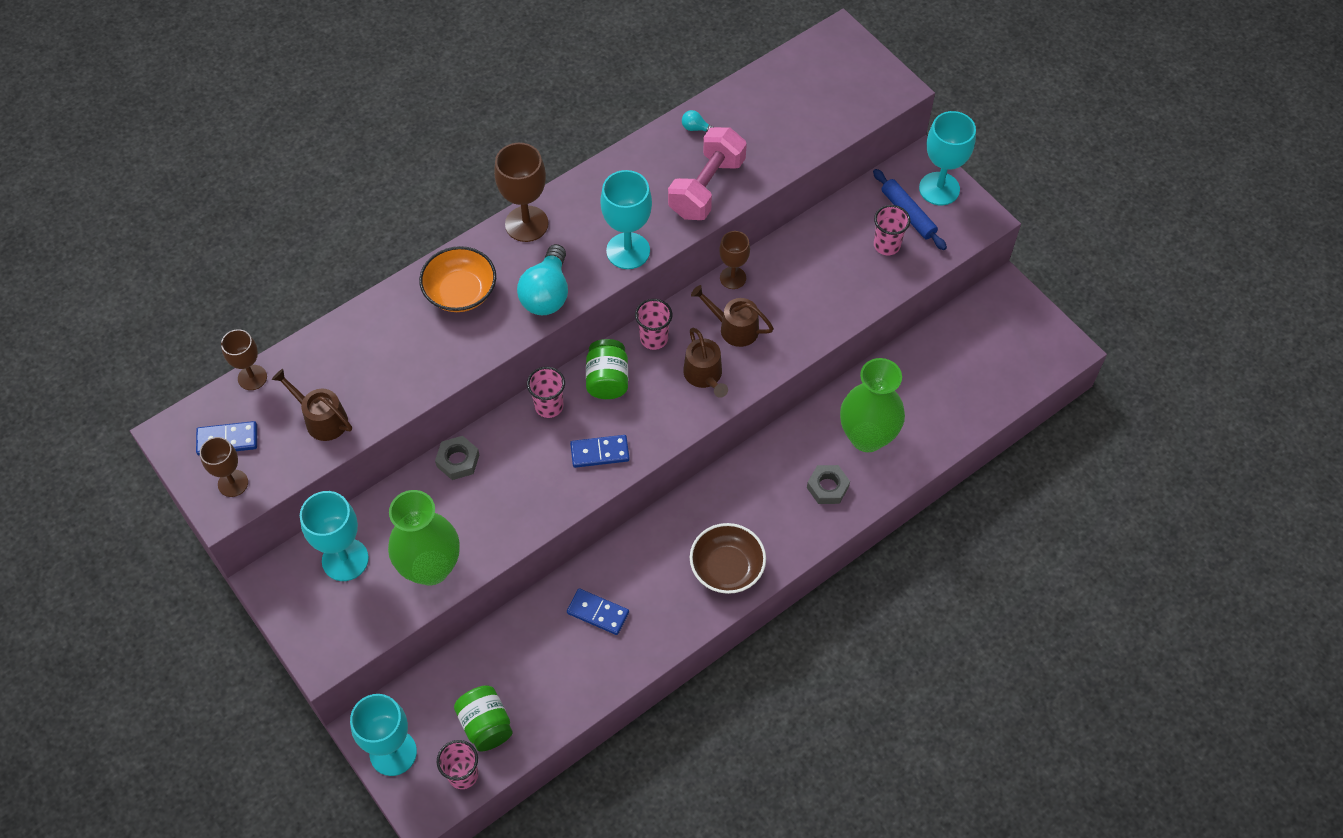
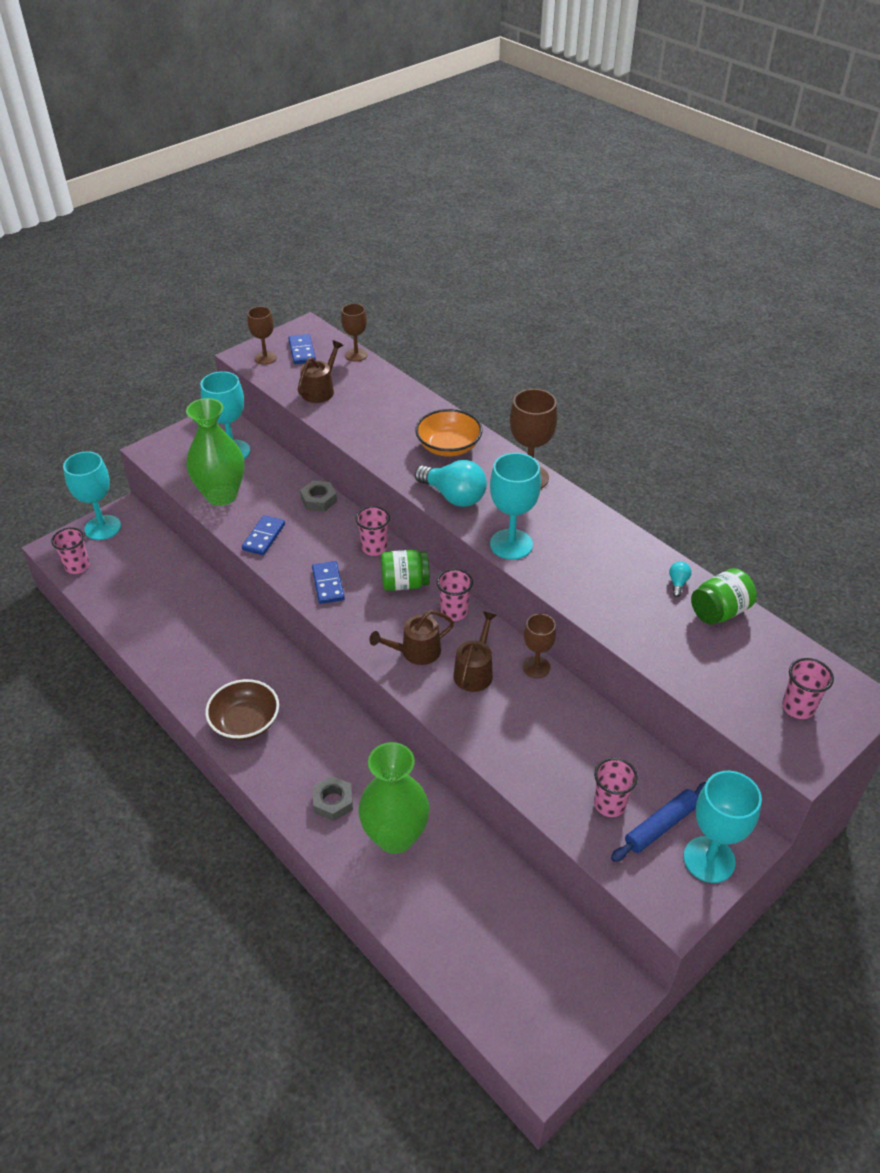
camera: 85 degrees right, 15 degrees down
green jar [454,685,513,752] -> green jar moved to [691,568,757,625]
turquoise light bulb [517,244,568,315] -> turquoise light bulb turned 150 degrees counterclockwise [415,460,487,507]
blue domino [567,589,629,635] -> blue domino moved to [242,515,285,555]
pink dumbbell [668,127,747,220] -> none
none -> pink cup [782,658,834,719]

